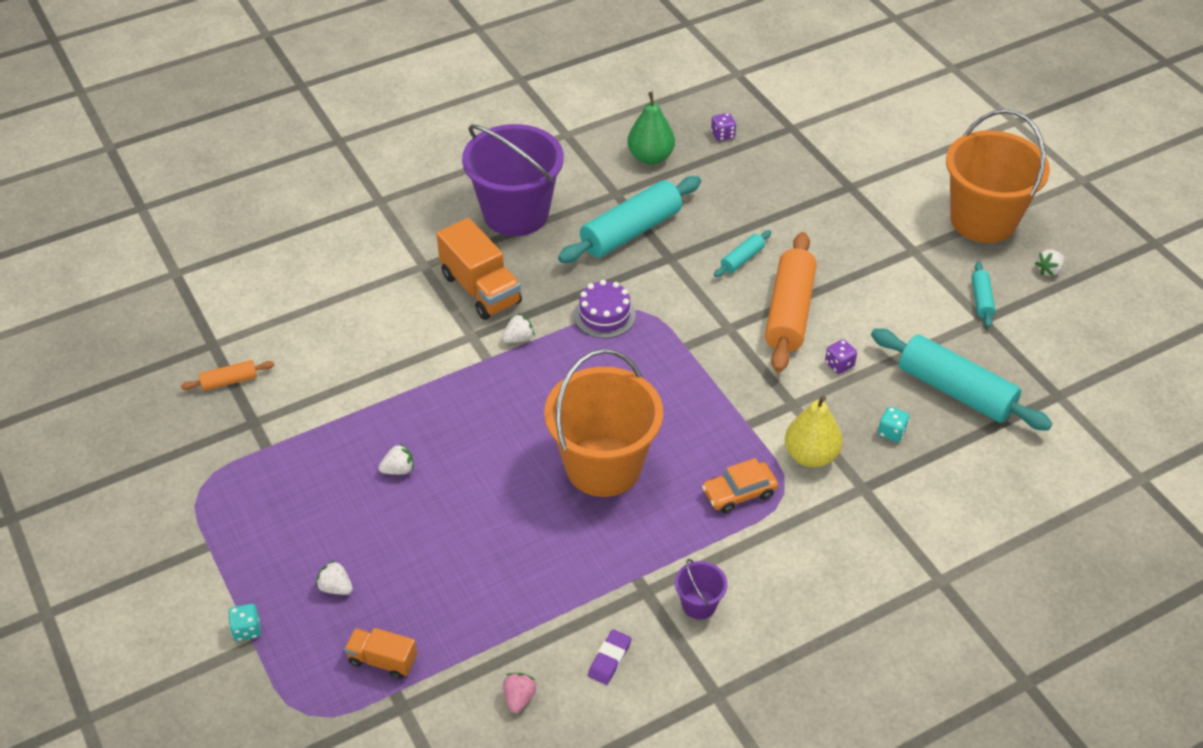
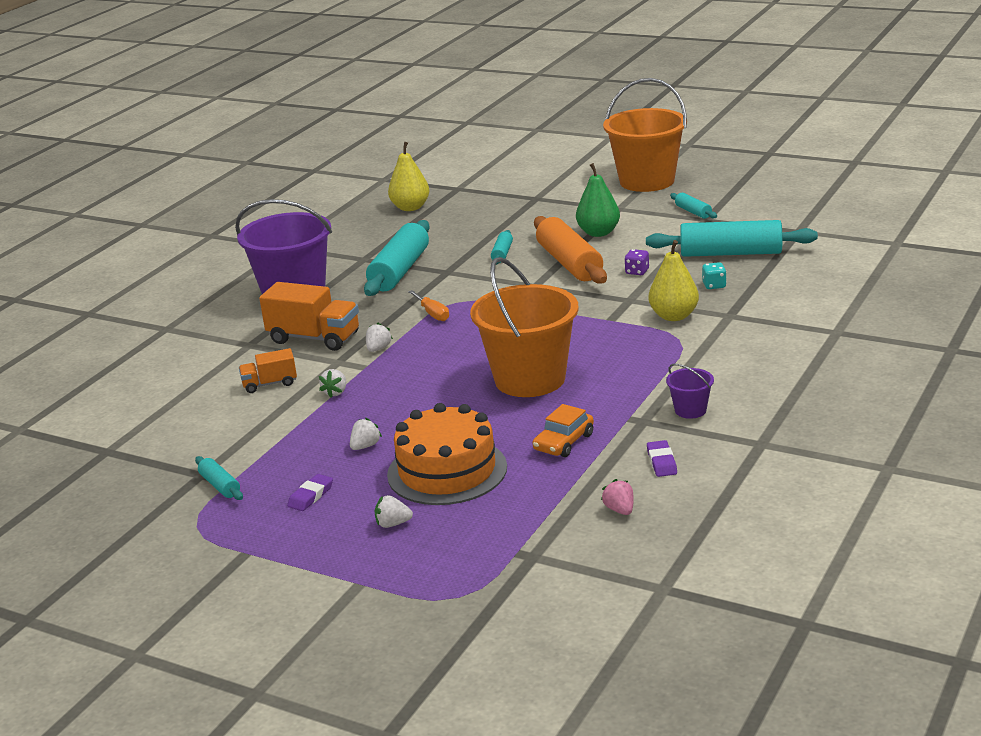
camera: 30 degrees left, 20 degrees down
orange rolling pin [181,360,274,391] -> none
turquoise dice [228,604,261,641] -> none
orange truck [344,628,417,679] -> orange truck moved to [239,348,297,393]
purple cake [574,280,636,338] -> orange screwdriver [408,290,449,321]
green pear [628,92,675,165] -> green pear moved to [576,163,620,237]
orange car [702,458,778,513] -> orange car moved to [532,404,594,457]
purple dice [711,113,736,141] -> yellow pear [388,142,430,211]
white strawberry [1035,250,1064,276] -> white strawberry moved to [319,369,346,398]
none -> turquoise rolling pin [195,456,243,500]
none -> purple eraser [287,474,333,511]
none -> orange cake [387,403,507,505]

